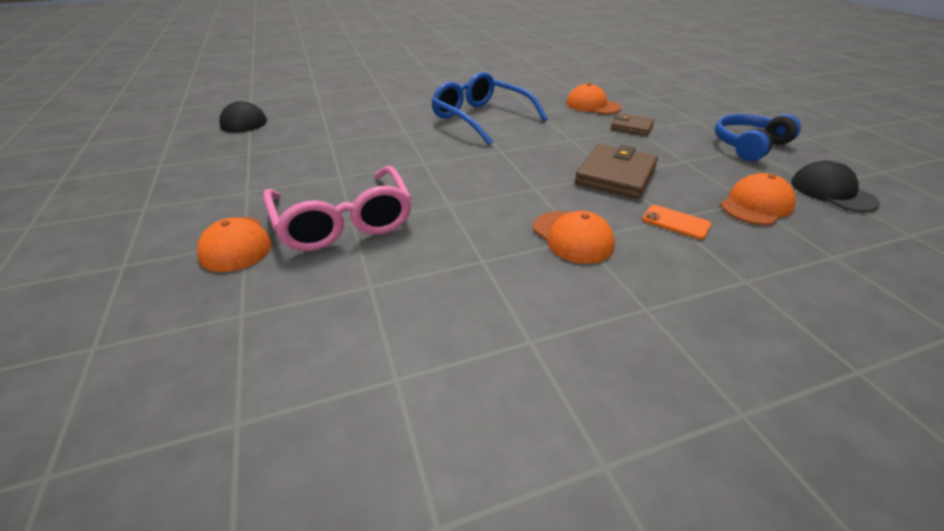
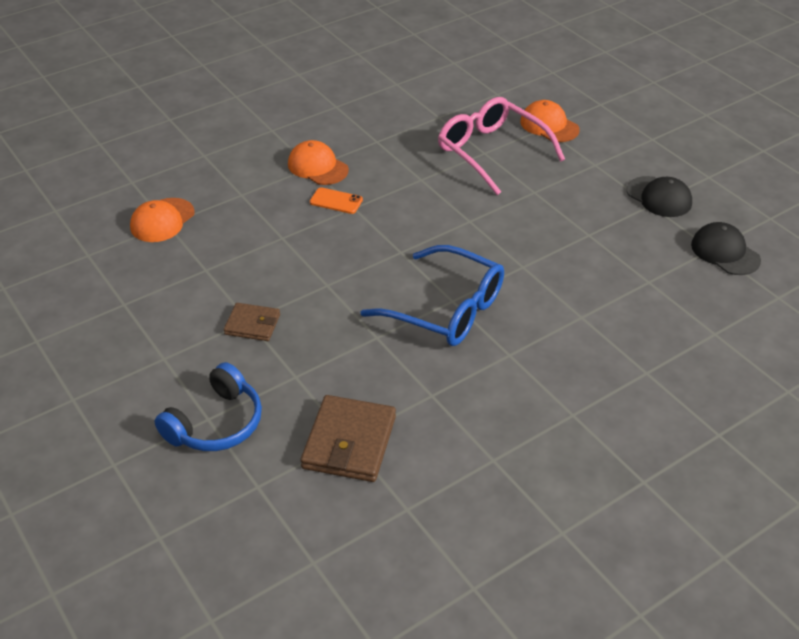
camera: 165 degrees right, 5 degrees up
orange cap [566,83,621,114] -> none
brown wallet [575,144,658,199] -> brown wallet moved to [301,395,396,482]
orange phone [642,205,711,240] -> orange phone moved to [310,187,363,214]
blue headphones [715,114,801,161] -> blue headphones moved to [154,362,262,451]
black cap [791,160,880,212] -> black cap moved to [627,176,692,217]

